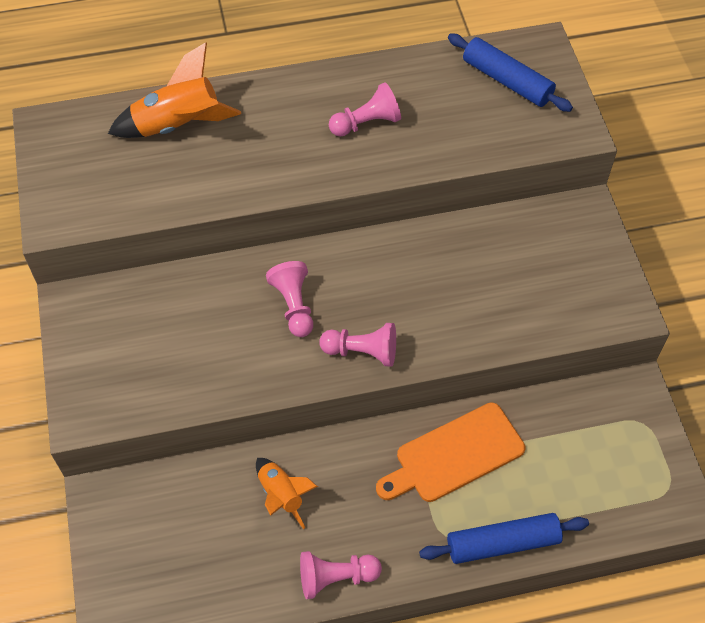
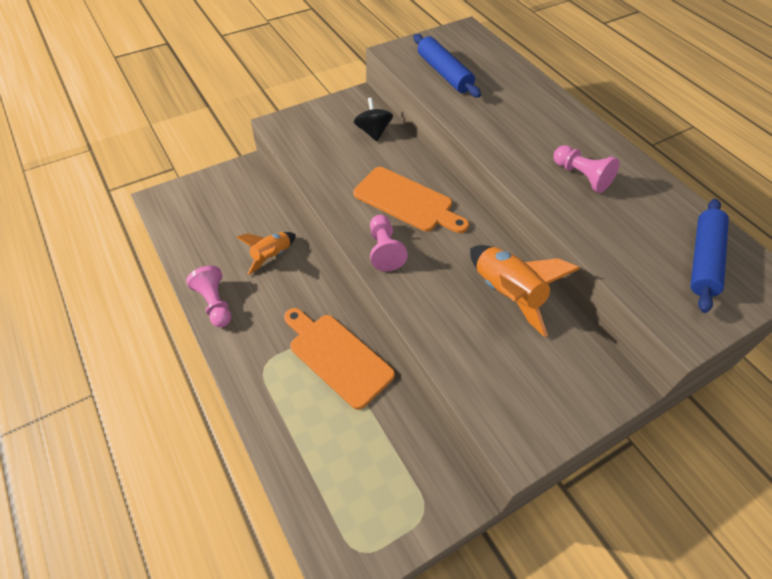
camera: 70 degrees right, 5 degrees down
orange rocket [108,42,241,138] -> orange rocket moved to [470,245,580,337]
pink pawn [266,261,313,337] -> orange cutting board [353,167,469,233]
blue rolling pin [419,513,589,564] -> blue rolling pin moved to [413,34,481,98]
none -> black spinning top [354,98,393,141]

